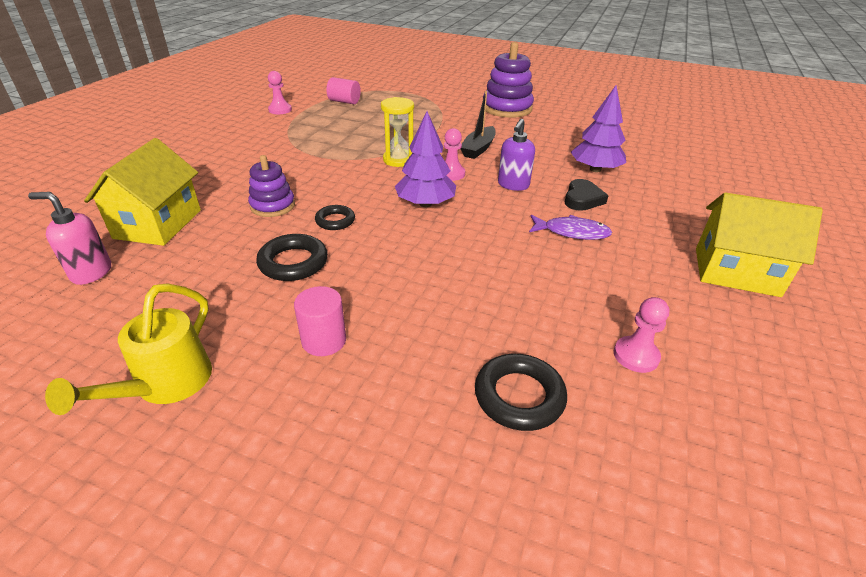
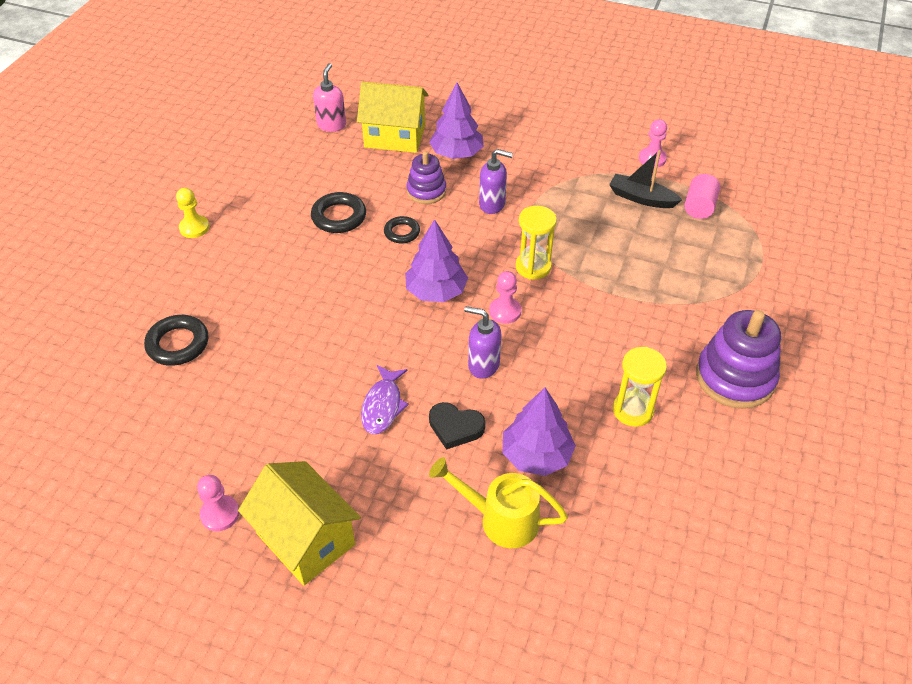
camera: 90 degrees right, 10 degrees up
yellow watering can [45,283,212,415] -> yellow watering can moved to [429,457,568,548]
pink cylinder [294,286,346,356] -> none
black boat [461,91,496,159] -> black boat moved to [609,150,682,208]
pink pawn [614,297,669,373] -> pink pawn moved to [197,475,239,531]
yellow house [696,192,823,297] -> yellow house turned 60 degrees counterclockwise [238,461,361,586]
none -> yellow pawn [176,188,210,238]
none -> purple tree [429,82,484,159]
none -> purple soap dispenser [479,149,513,214]
none -> yellow hourglass [613,347,667,427]

